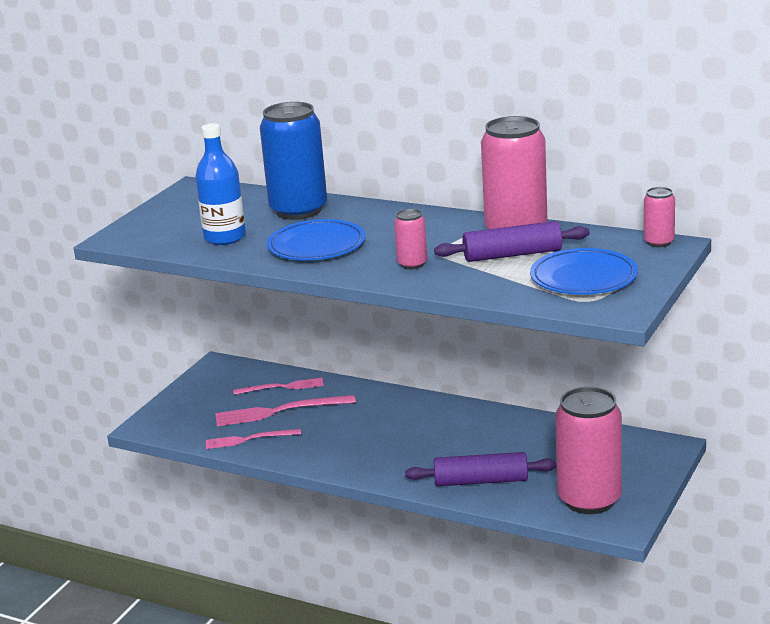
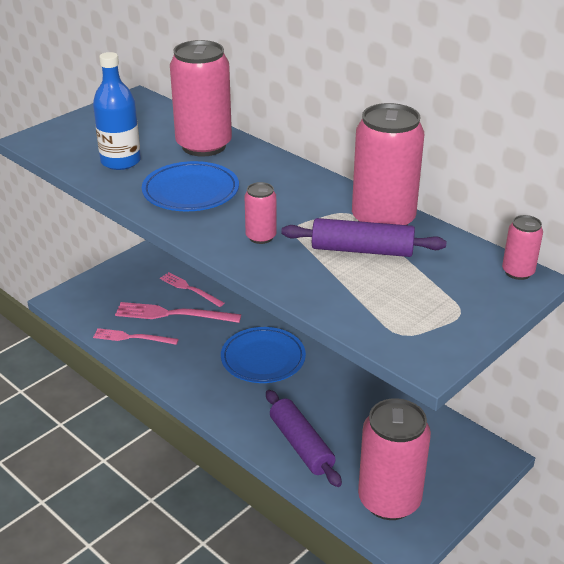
camera: 15 degrees right, 10 degrees up
pink fork [233,378,324,395] -> pink fork turned 150 degrees counterclockwise [160,272,224,307]
blue can [260,102,327,220] -> pink can [170,40,232,157]
purple rolling pin [405,452,557,486] -> purple rolling pin turned 45 degrees clockwise [266,390,342,487]
blue plate [530,248,638,295] -> blue plate moved to [221,327,306,383]

